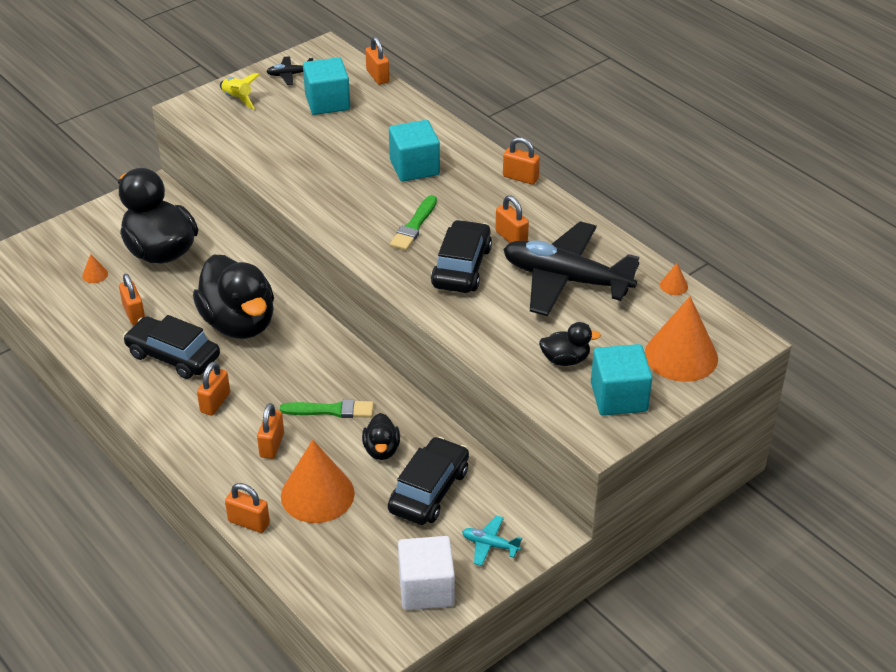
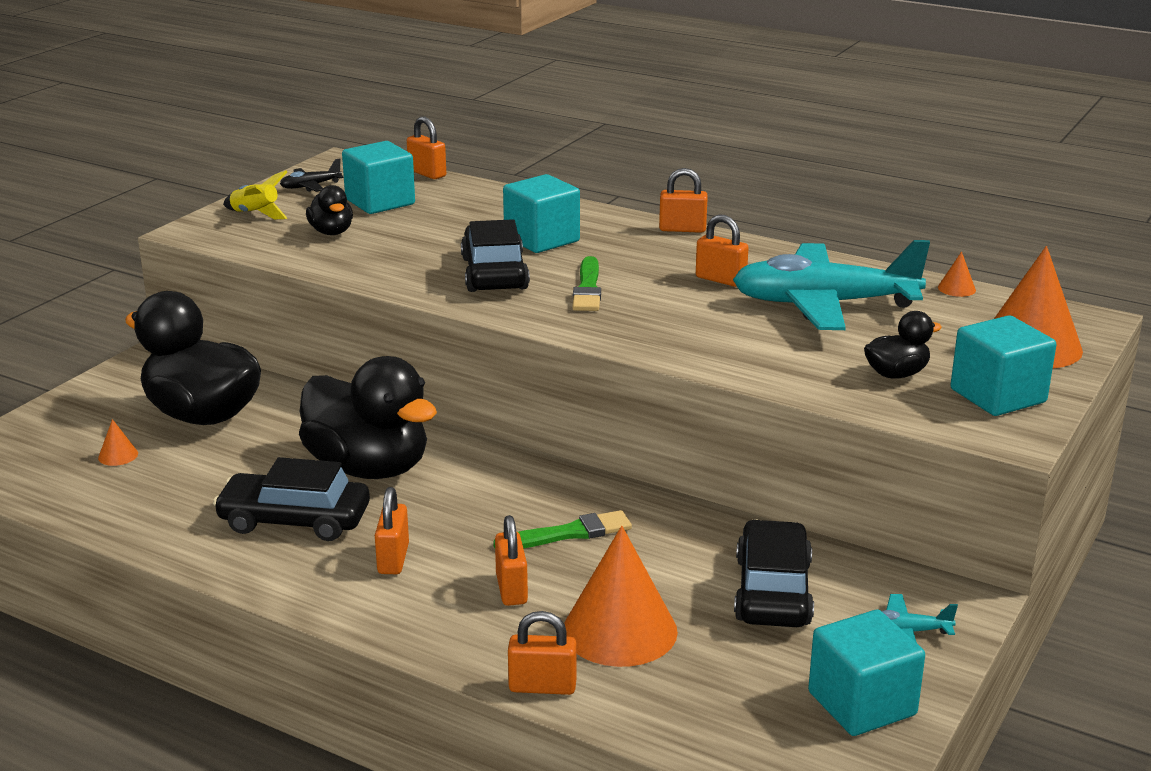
camera: 20 degrees left, 15 degrees down
orange padlock [119,274,145,325] -> none
black duck [362,413,400,460] -> black duck moved to [306,185,353,235]
white cube [398,536,455,610] -> turquoise cube [808,610,925,736]
black car [431,220,492,293] -> black car moved to [461,219,530,292]
black plane [503,221,639,316] -> turquoise plane [733,240,930,330]

